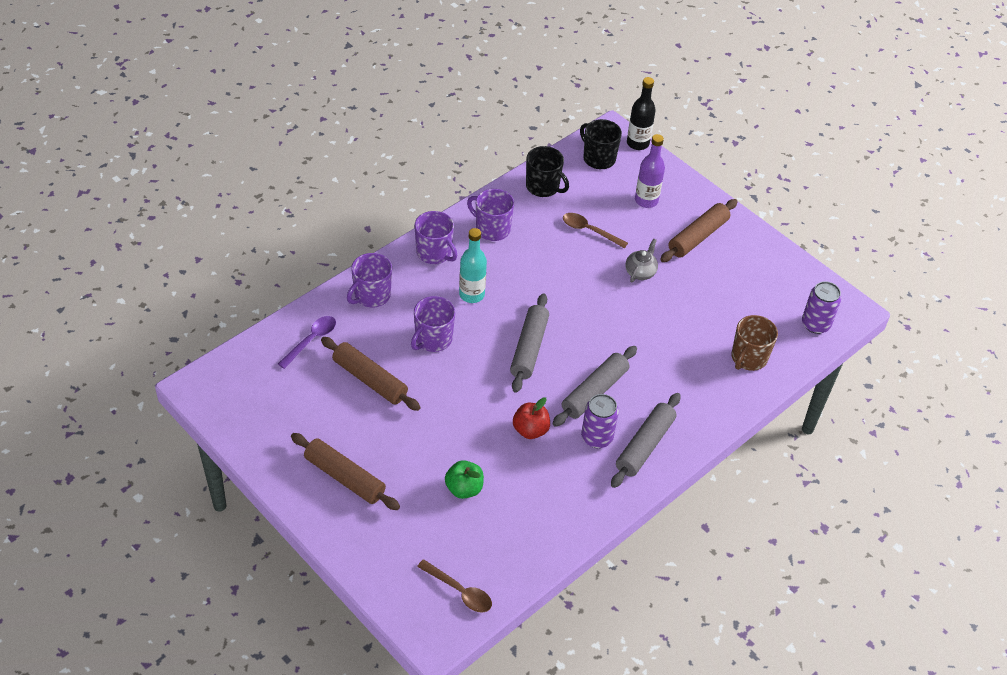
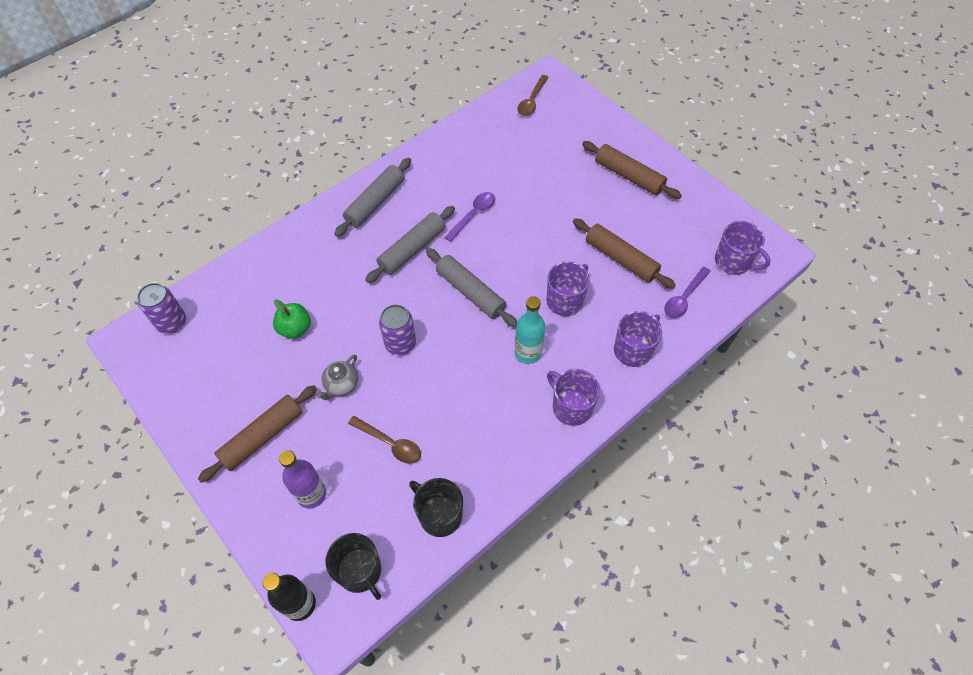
camera: 175 degrees left, 10 degrees up
brown spoon [417,559,492,612] -> brown spoon turned 105 degrees counterclockwise [517,75,549,116]
green apple [445,460,484,499] -> green apple moved to [273,299,311,339]
purple mug [467,189,514,241] -> purple mug moved to [715,221,771,275]
grey rolling pin [510,293,549,393] -> grey rolling pin turned 60 degrees counterclockwise [426,248,517,327]
red apple [513,397,550,439] -> purple spoon [444,192,495,242]
purple can [581,394,619,448] -> purple can moved to [379,304,416,355]
brown mug [731,315,778,371] -> none

